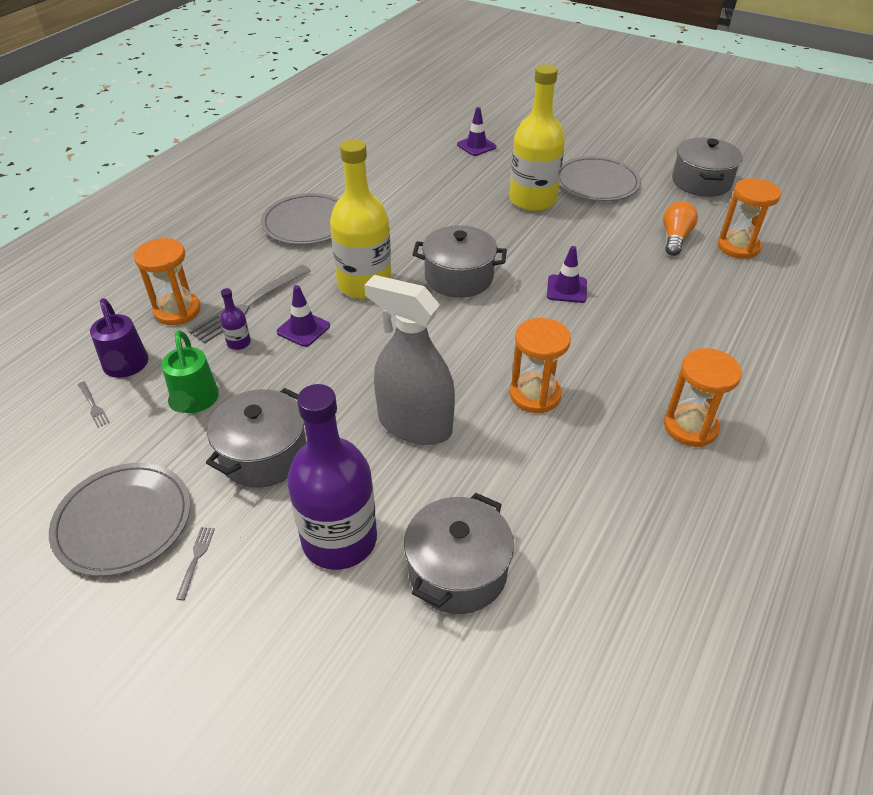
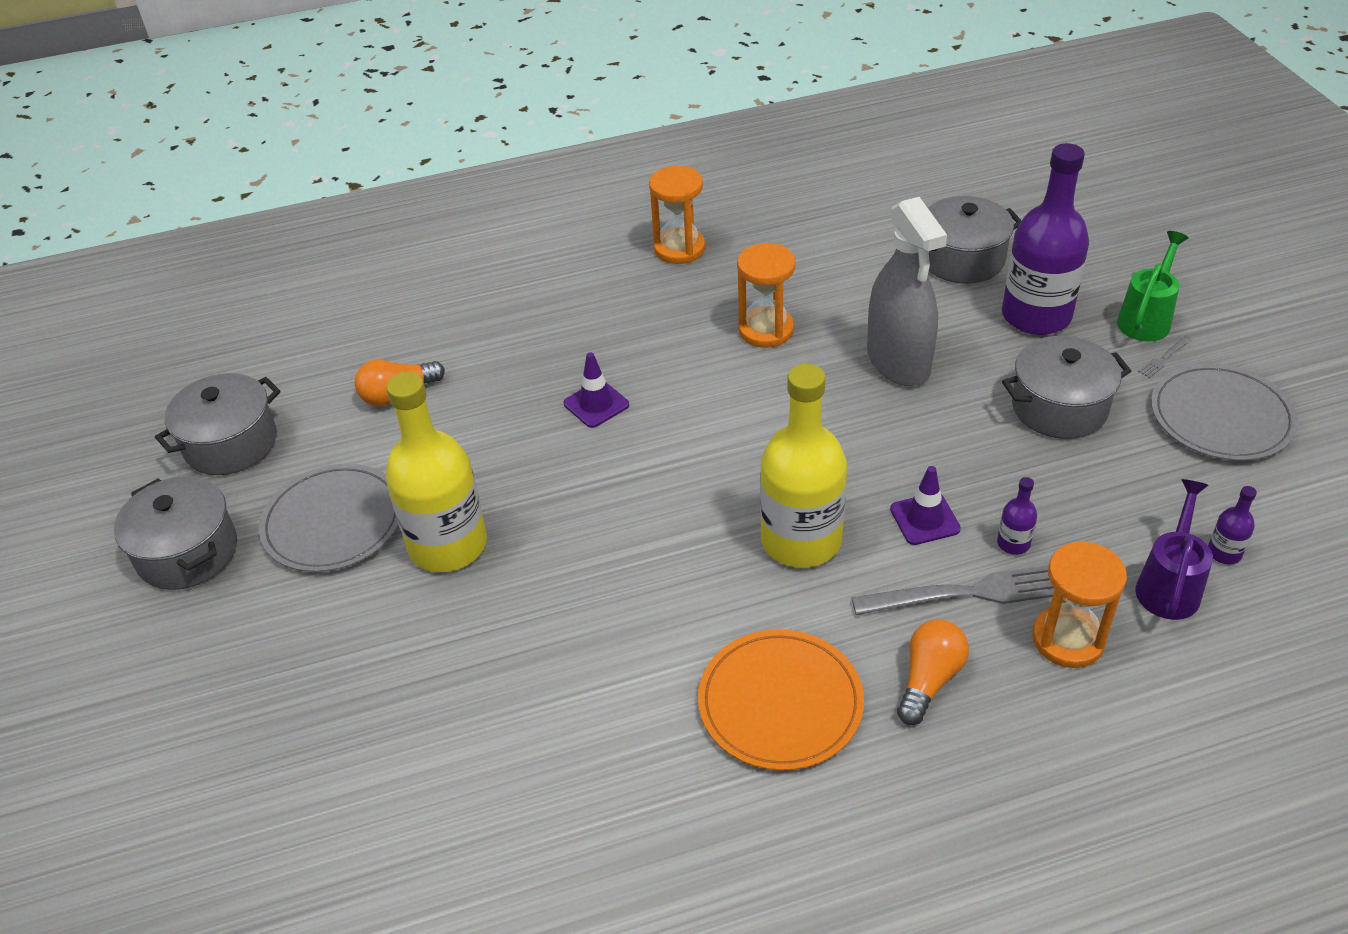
camera: 135 degrees left, 0 degrees up
grey fork [78,381,110,427] -> purple bottle [1208,486,1257,564]
green watering can [161,330,219,413] -> green watering can moved to [1117,231,1188,342]
grey plate [261,193,339,245] -> orange plate [698,629,864,771]
grey pot [412,225,507,298] -> grey pot moved to [114,477,237,590]
purple traffic cone [457,107,496,156] -> none
orange hourglass [718,178,781,259] -> none
none -> orange light bulb [897,619,969,725]

